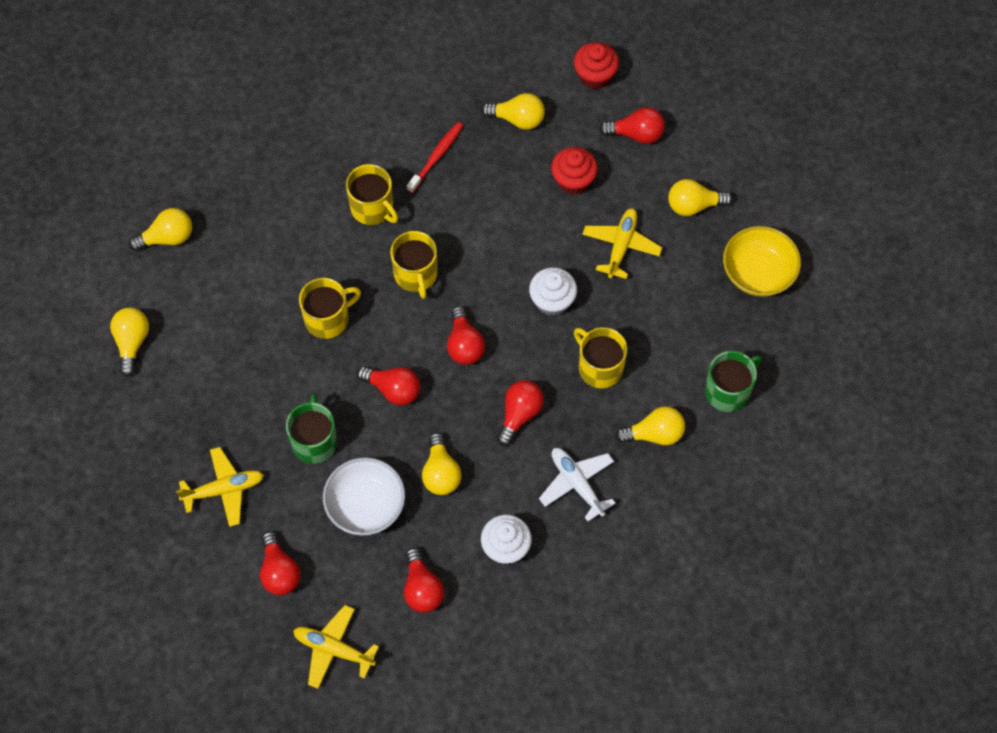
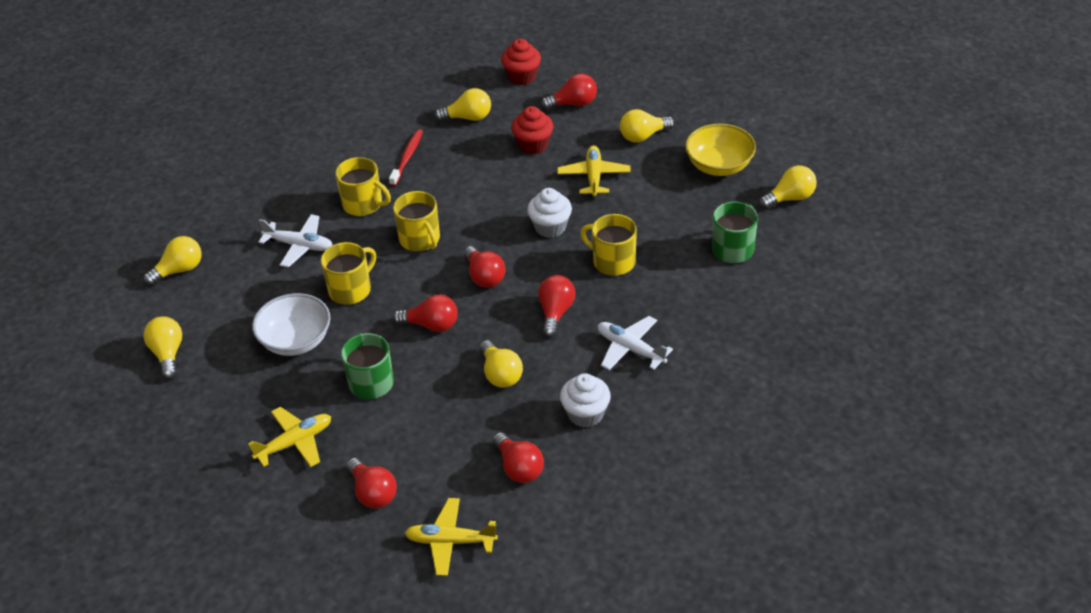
camera: 15 degrees left, 20 degrees down
white bowl [323,457,405,536] -> white bowl moved to [252,293,331,356]
yellow light bulb [615,407,685,445] -> yellow light bulb moved to [759,165,817,209]
none -> white plane [259,214,332,267]

